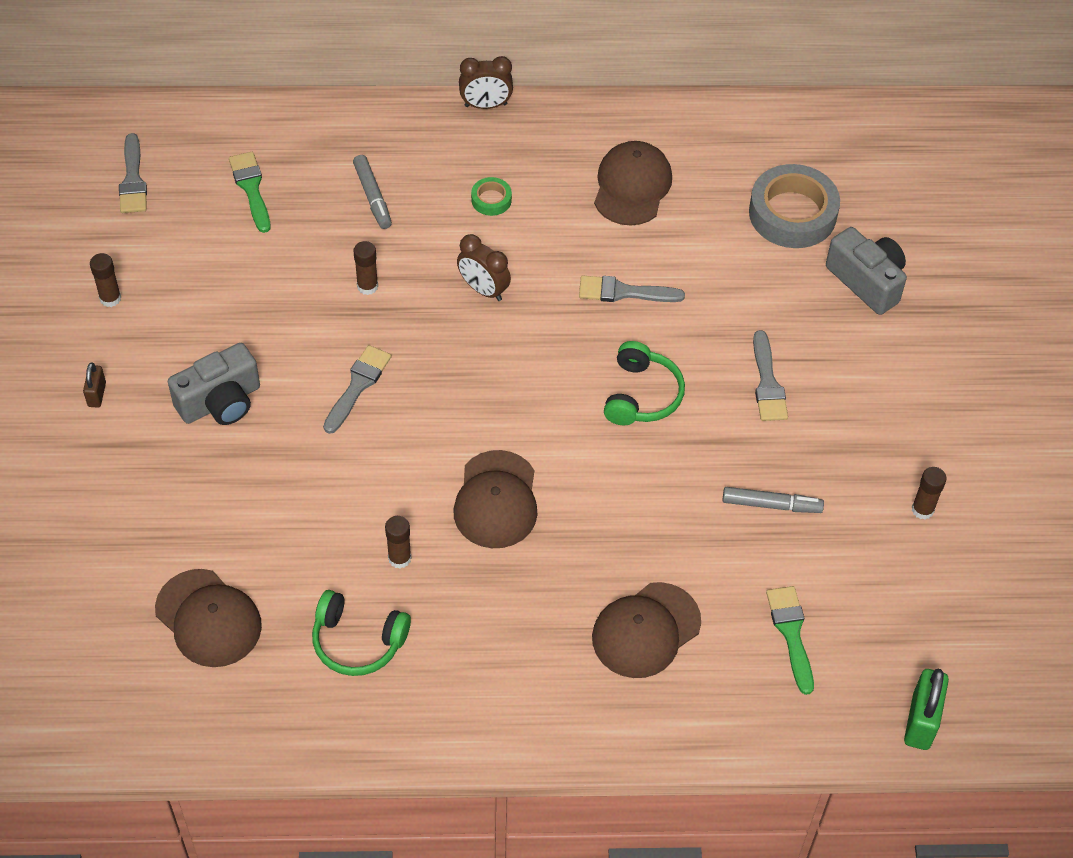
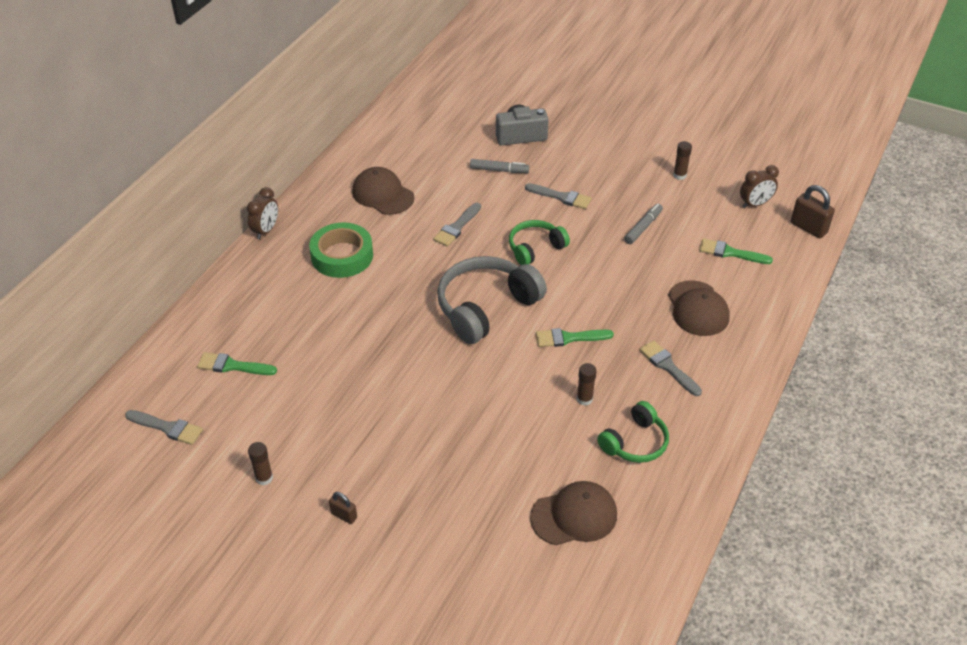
camera: 60 degrees left, 10 degrees down
grey camera [168,343,260,425] -> none
grey brush [323,345,392,434] -> grey brush moved to [639,340,702,396]
grey marker [353,155,392,229] -> grey marker moved to [470,159,529,173]
brown glue stick [353,241,378,295] -> none
brown cap [453,450,537,548] -> green brush [536,328,614,347]
brown clock [457,234,511,301] -> brown clock moved to [740,165,779,208]
green tape [471,177,512,216] -> green tape [309,222,373,278], size x2.18
green headphones [604,341,685,425] -> green headphones turned 75 degrees counterclockwise [509,220,570,265]
grey tape [749,164,840,248] -> none
green padlock [904,669,949,750] -> brown padlock [791,185,835,238]
none -> grey headphones [437,256,547,344]

